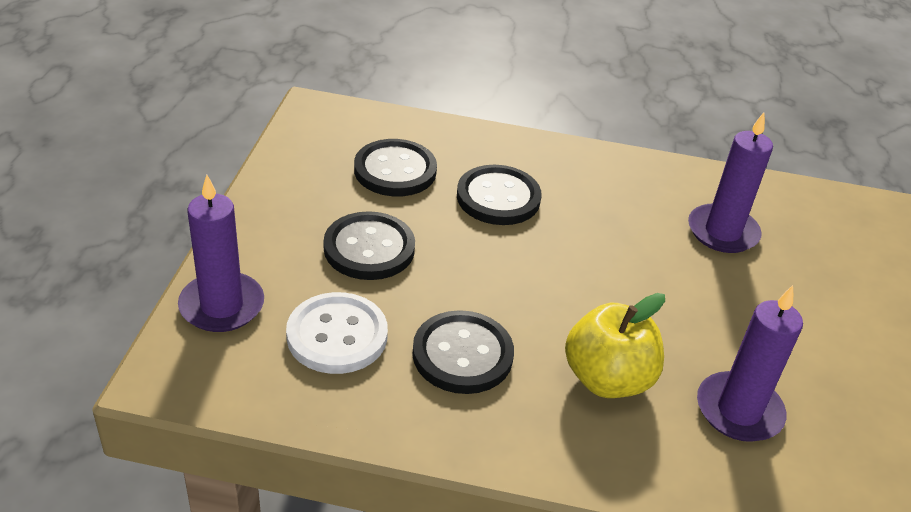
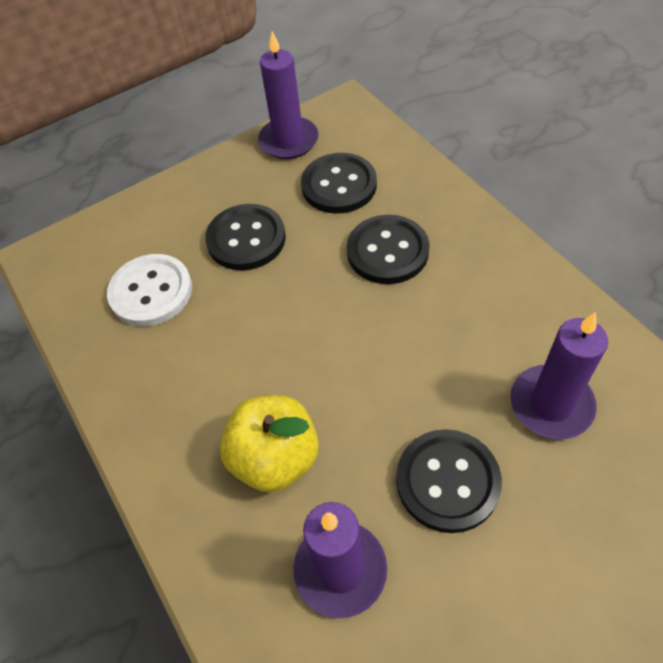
camera: 55 degrees right, 15 degrees up
purple candle [178,175,264,332] -> purple candle moved to [258,31,319,159]
black button [412,310,514,394] -> black button moved to [396,429,502,533]

